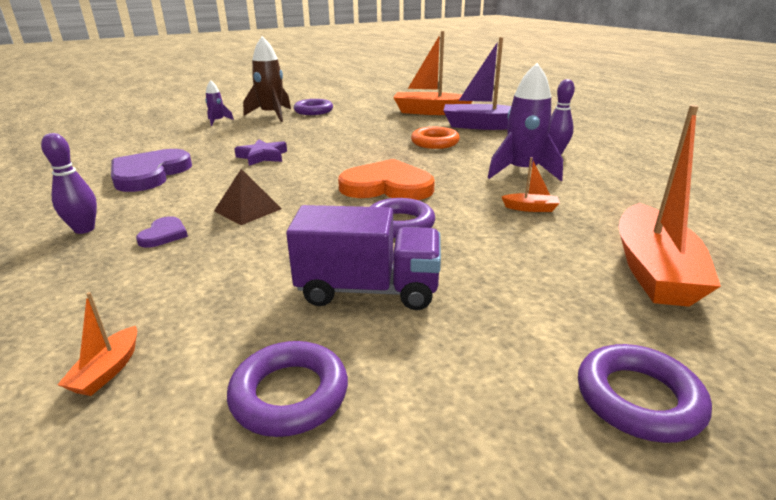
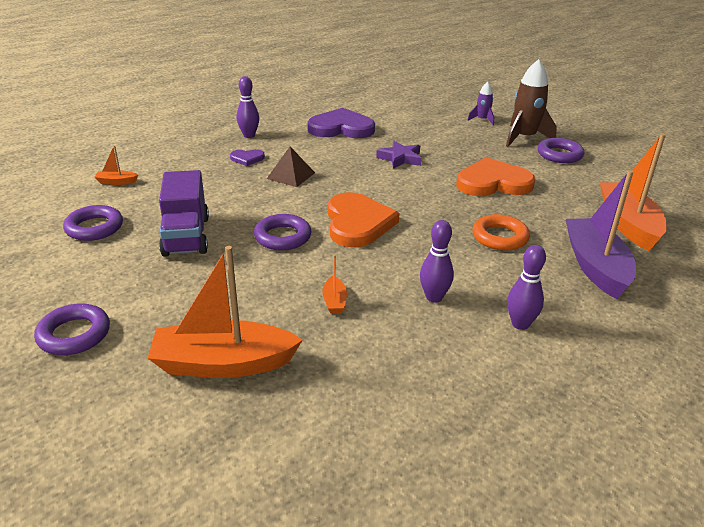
camera: 75 degrees right, 5 degrees up
purple rocket [488,63,563,181] -> purple bowling pin [420,220,454,303]
none -> orange heart [456,157,535,196]

